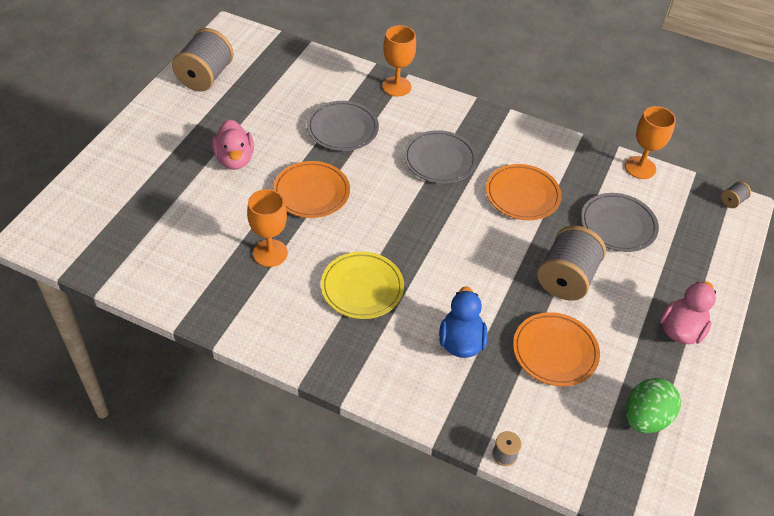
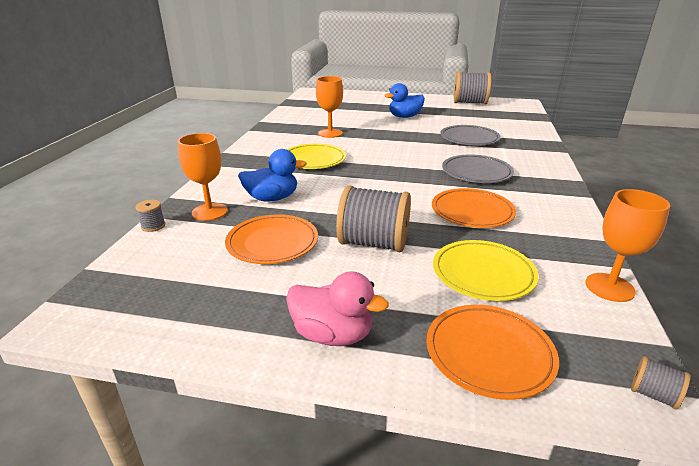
camera: 80 degrees right, 20 degrees down
pink duck [212,119,254,170] -> blue duck [384,83,425,118]
orange plate [273,161,350,218] -> orange plate moved to [426,305,559,400]
orange goblet [382,25,416,97] -> orange goblet moved to [178,133,228,221]
grey plate [581,193,659,252] -> yellow plate [433,240,539,301]
green egg [626,378,681,434] -> none

